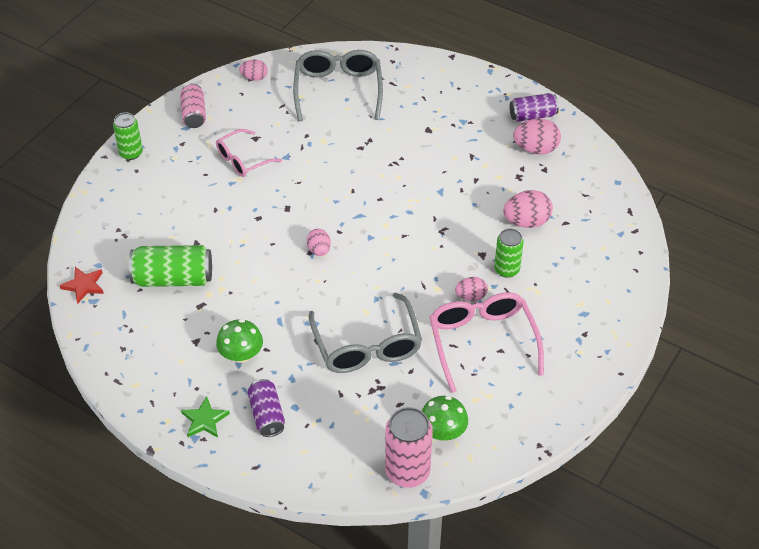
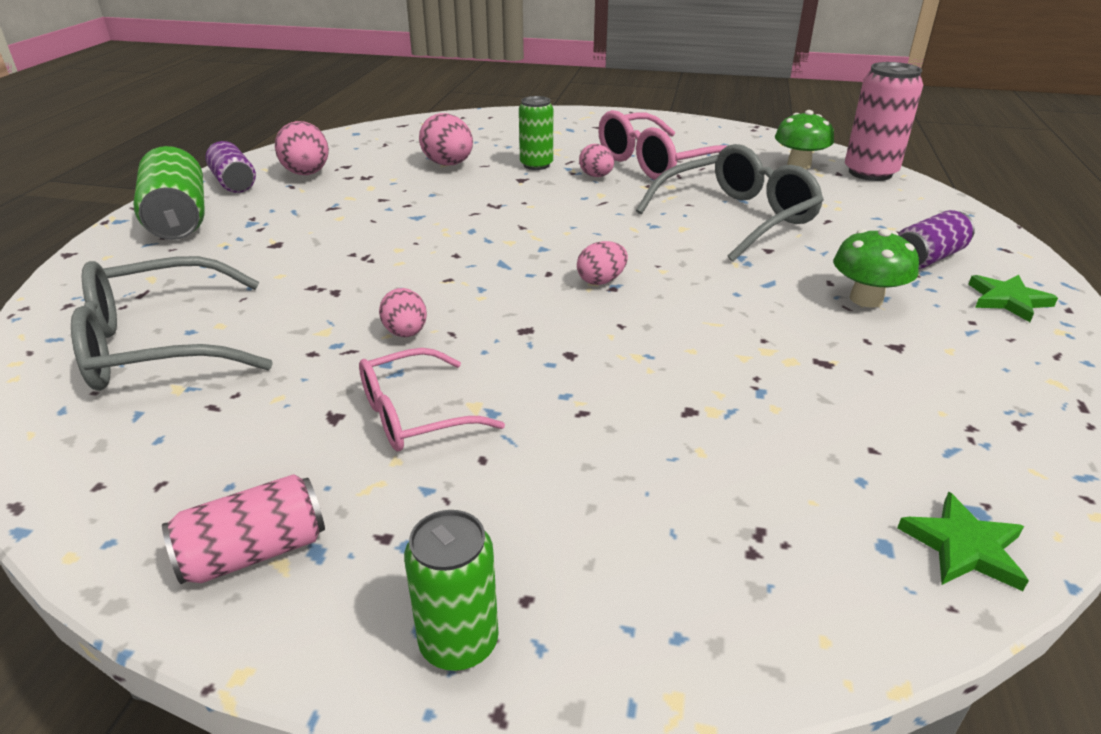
camera: 110 degrees left, 15 degrees down
red star [59,267,104,304] -> green star [897,492,1029,591]
green can [129,245,212,287] -> green can moved to [133,146,205,240]
pink glasses [216,129,282,177] -> pink glasses turned 120 degrees clockwise [359,348,505,451]
pink egg [239,59,268,81] -> pink egg moved to [379,288,427,337]

